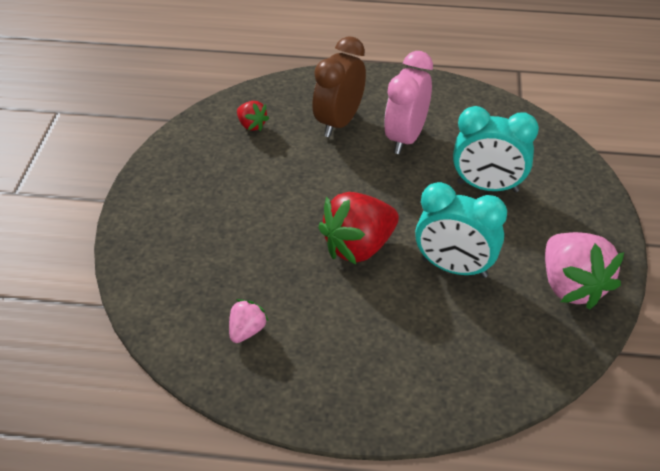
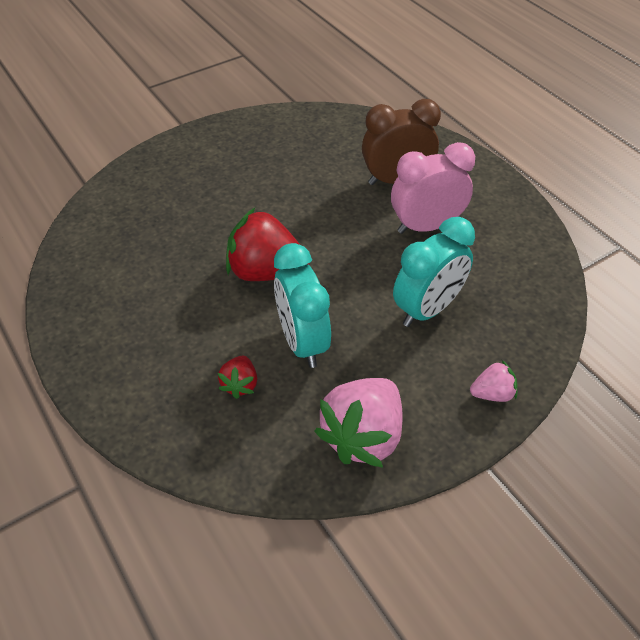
camera: 50 degrees right, 5 degrees up
pink strawberry [229,299,269,343] -> pink strawberry moved to [470,360,517,402]
red strawberry [237,101,269,131] -> red strawberry moved to [218,356,257,399]
turquoise clock [453,106,539,192] -> turquoise clock turned 105 degrees counterclockwise [393,217,475,327]

